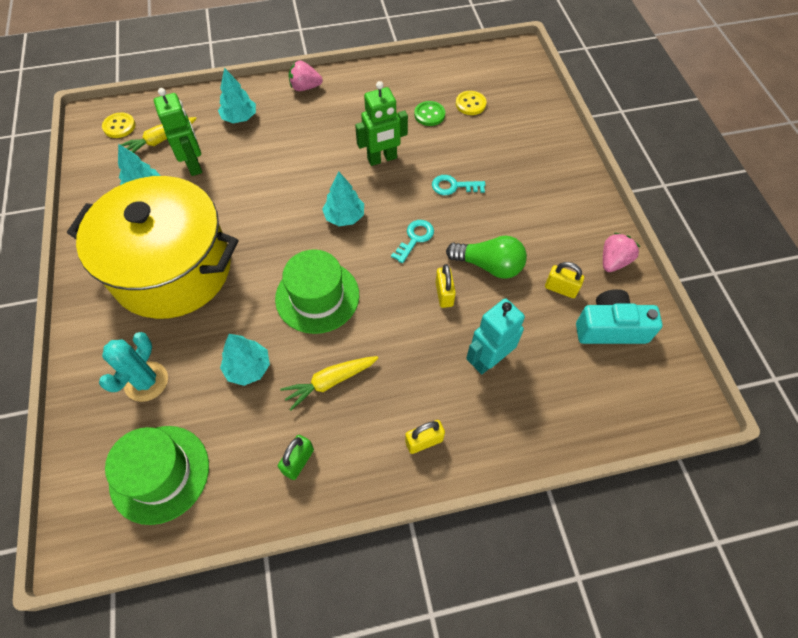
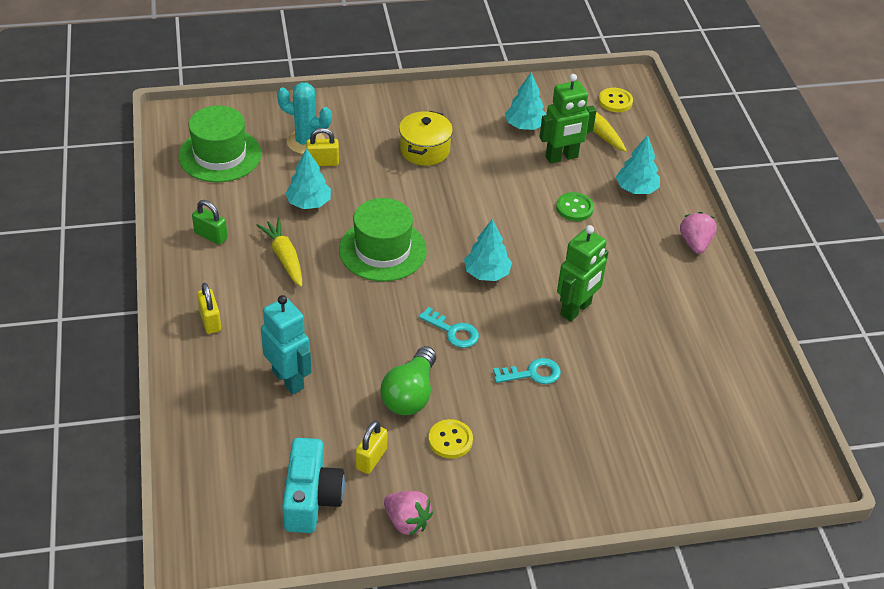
camera: 90 degrees right, 15 degrees down
yellow pot [67,176,239,319] -> yellow pot [399,111,453,166], size x0.43
green robot [355,81,408,166] -> green robot turned 120 degrees counterclockwise [557,225,608,322]
green button [414,101,445,126] -> green button moved to [556,192,594,221]
turquoise key [432,175,485,195] -> turquoise key turned 75 degrees clockwise [493,358,561,384]
yellow padlock [436,264,456,308] -> yellow padlock moved to [306,128,339,166]
yellow button [456,91,486,115] -> yellow button moved to [428,419,473,458]

